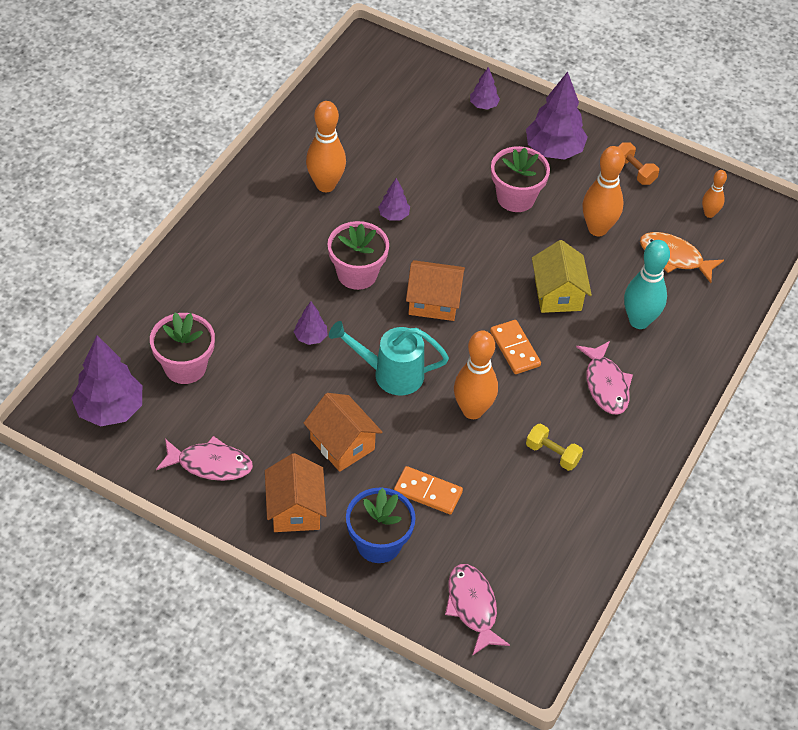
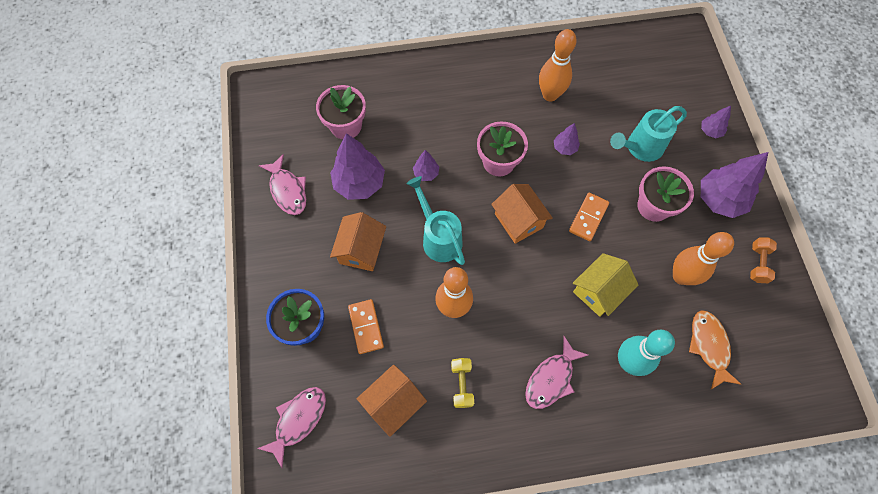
camera: 55 degrees right, 15 degrees up
purple tree [71,335,142,426] -> purple tree moved to [330,133,385,200]
orange house [265,453,327,532] -> orange house moved to [357,364,427,437]
orange domino [490,320,541,374] -> orange domino moved to [569,193,609,241]
orange bowling pin [702,170,727,218] -> none
none -> turquoise watering can [610,106,687,162]

